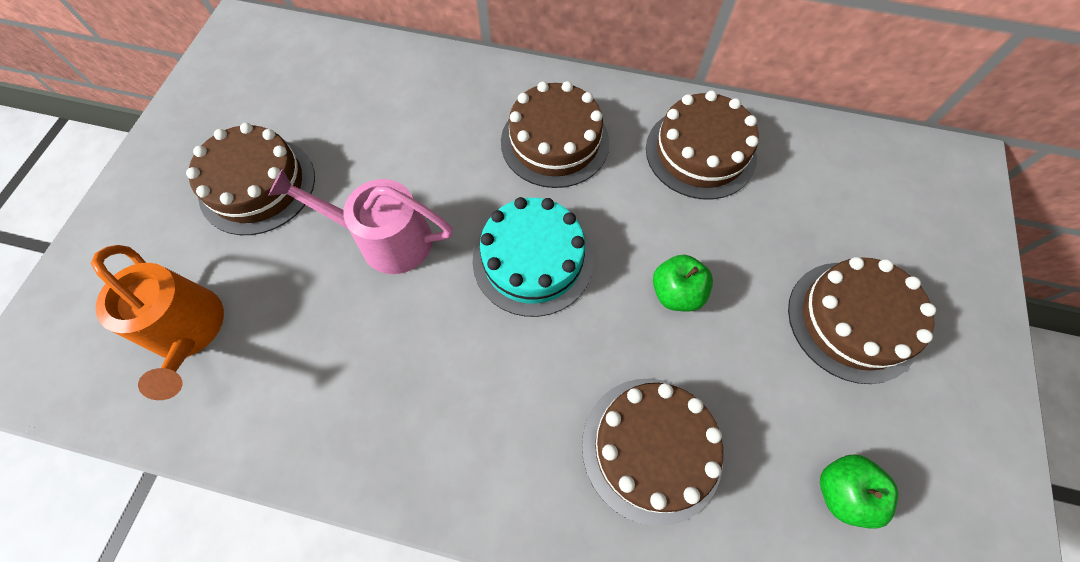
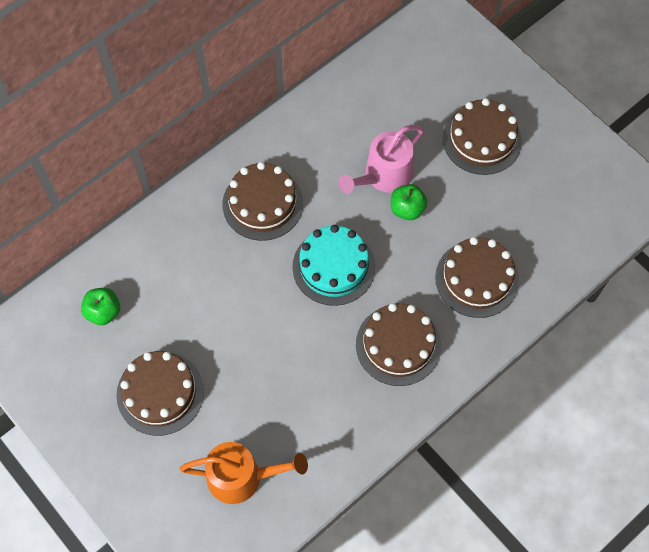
camera: 55 degrees left, 0 degrees up
pink watering can [268,169,453,274] -> pink watering can moved to [338,125,424,194]
brown cake [646,91,759,199] -> brown cake moved to [356,303,441,386]
green apple [820,455,898,529] -> green apple moved to [81,288,120,325]

